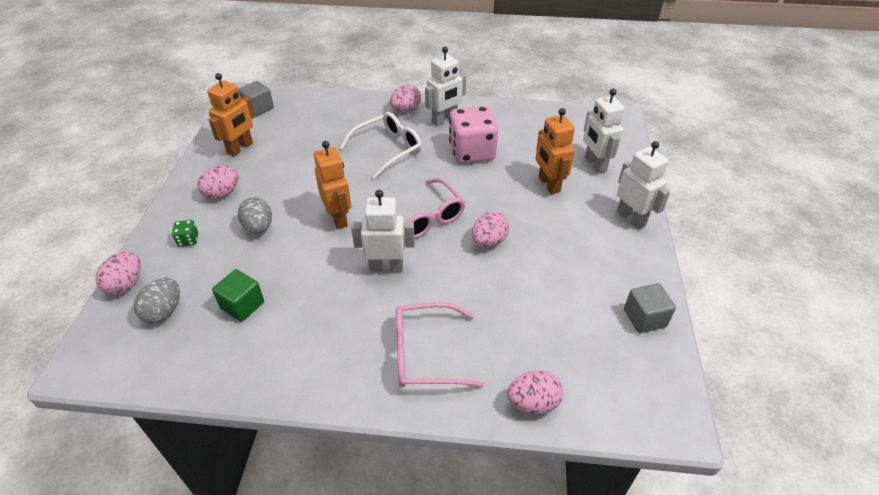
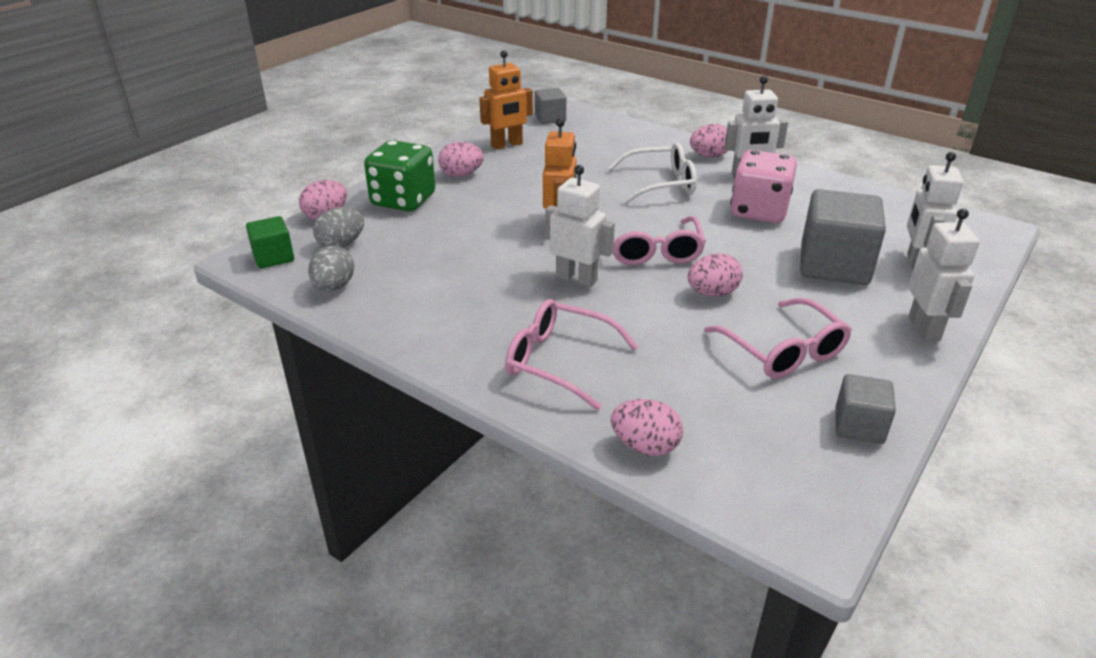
camera: 30 degrees right, 10 degrees down
green dice [172,220,198,247] -> green dice [364,140,435,212], size x2.49
green cube [212,269,264,322] -> green cube moved to [246,216,294,269]
grey egg [238,197,272,234] -> grey egg moved to [308,245,354,291]
orange robot [535,108,575,194] -> grey cube [800,189,886,285]
none -> pink glasses [704,298,852,378]

